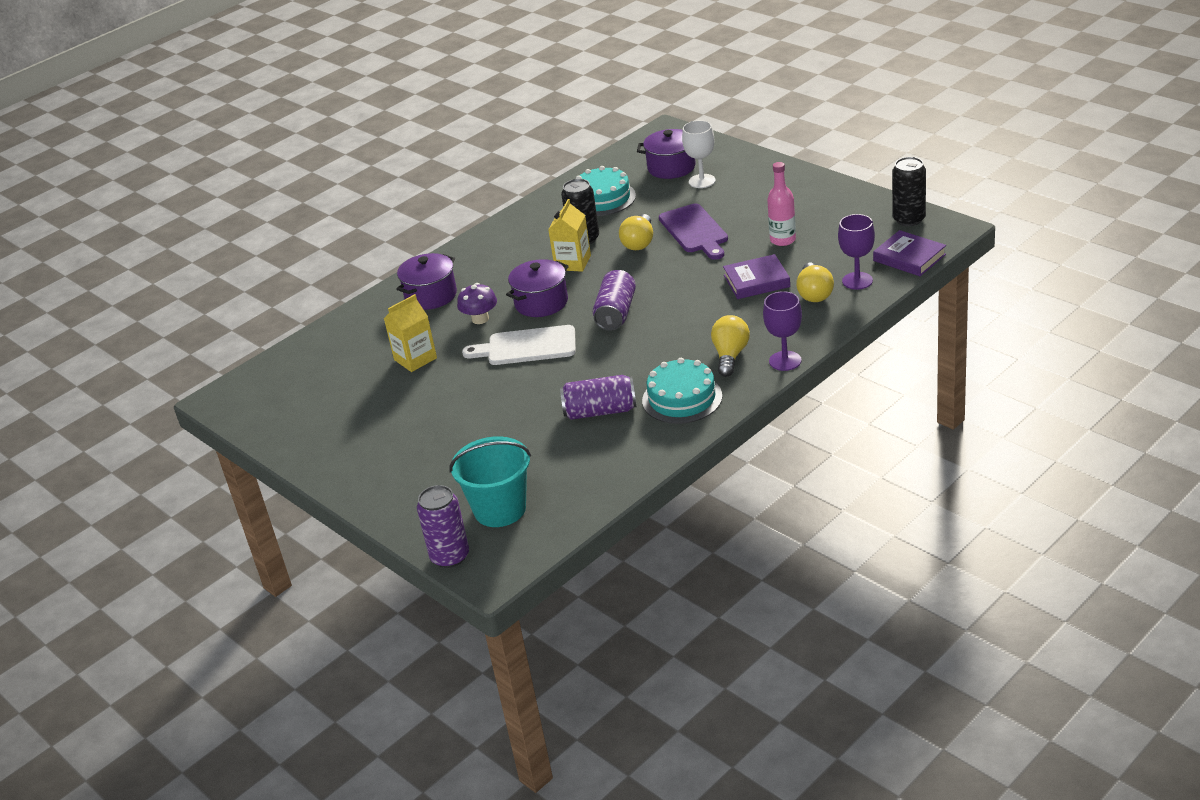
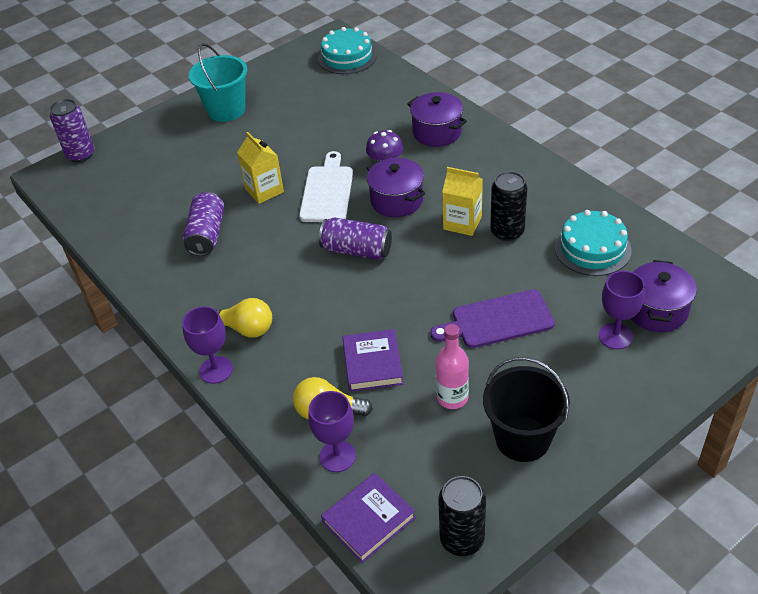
camera: 95 degrees right, 10 degrees up
yellow carton [384,294,437,372] -> yellow carton moved to [237,132,284,204]
turquoise bucket [449,436,531,527] -> turquoise bucket moved to [189,43,247,122]
yellow light bulb [619,214,653,250] -> none
turquoise cake [642,358,722,424] -> turquoise cake moved to [318,27,377,74]
white goblet [682,120,716,188] -> purple goblet [599,271,645,349]
none -> black bucket [483,357,570,462]

